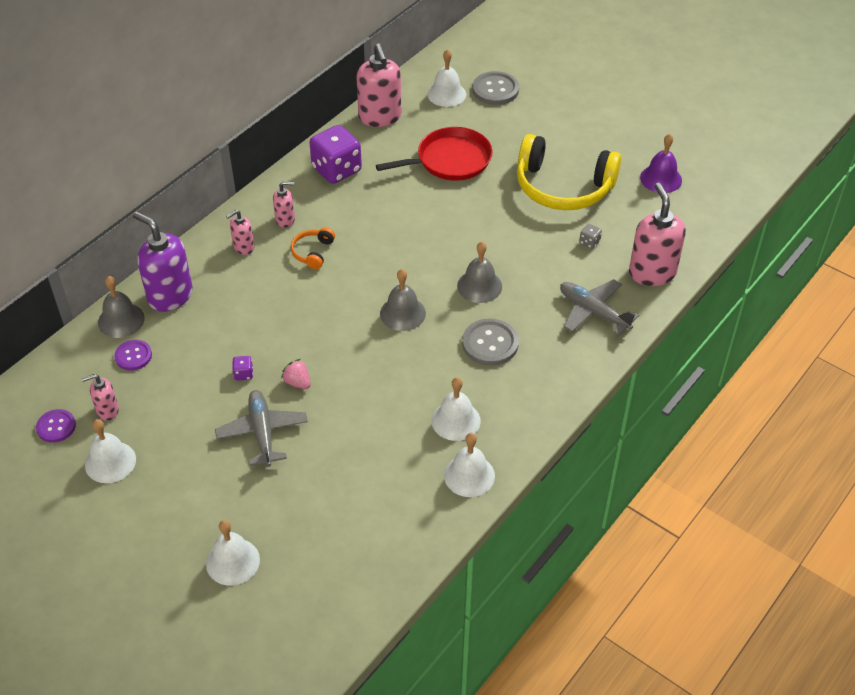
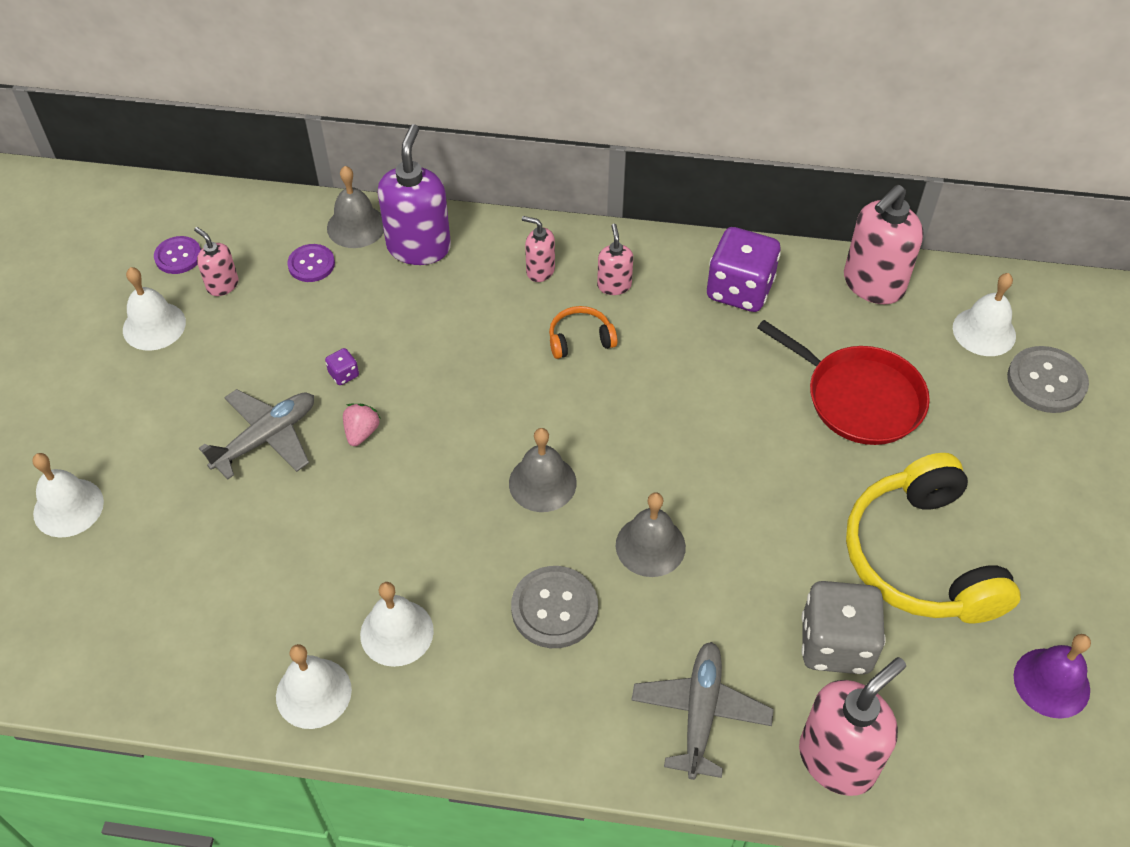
camera: 60 degrees right, 5 degrees up
pink soap dispenser [273,181,295,228] -> pink soap dispenser turned 150 degrees counterclockwise [597,224,633,295]
grey dice [579,224,602,249] -> grey dice [801,581,886,675], size x2.45

